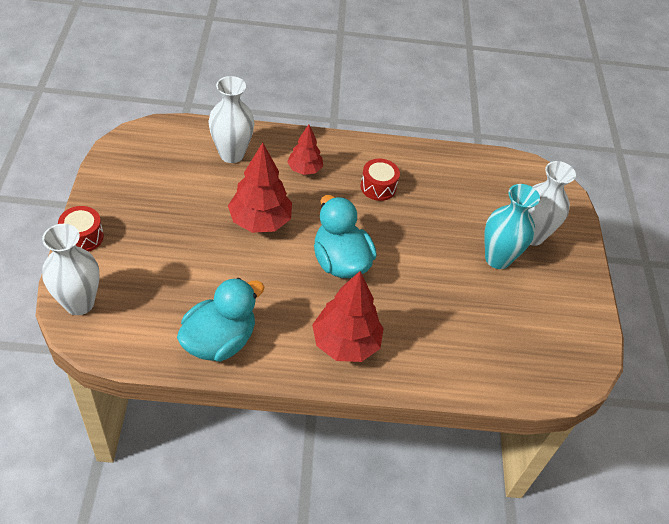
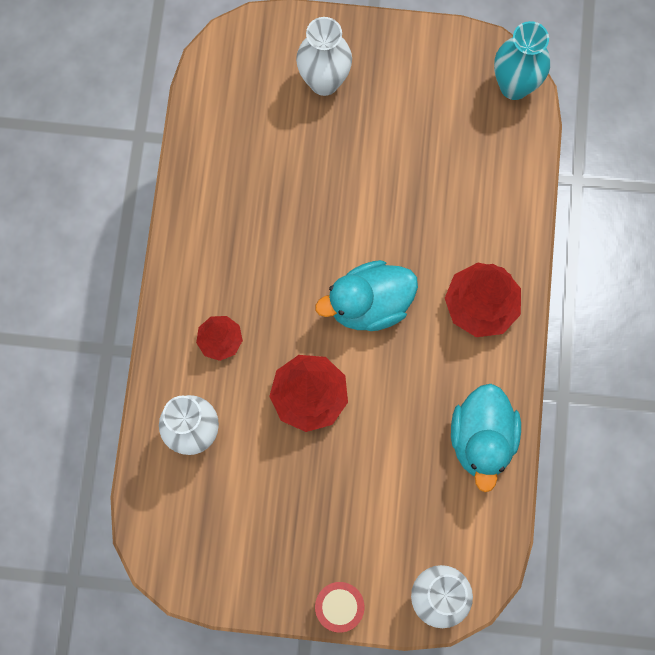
camera: 80 degrees left, 25 degrees up
turquoise duck [177,278,265,362] -> turquoise duck turned 135 degrees counterclockwise [451,384,521,492]
red drum [360,159,400,201] -> none
turquoise vase [484,184,540,269] -> turquoise vase moved to [494,21,550,100]

